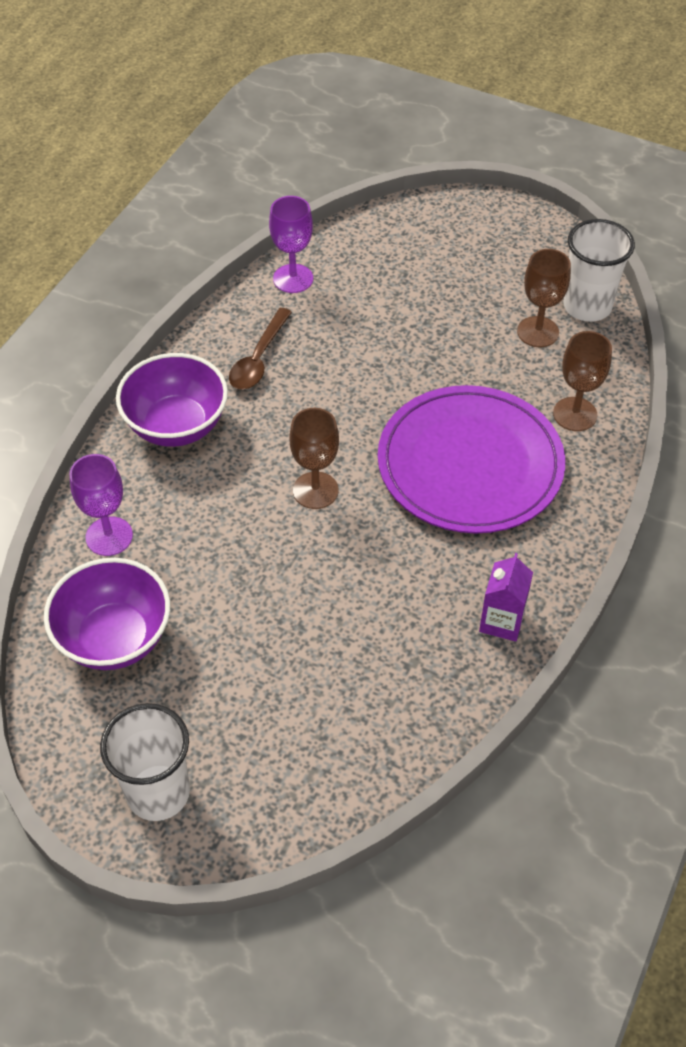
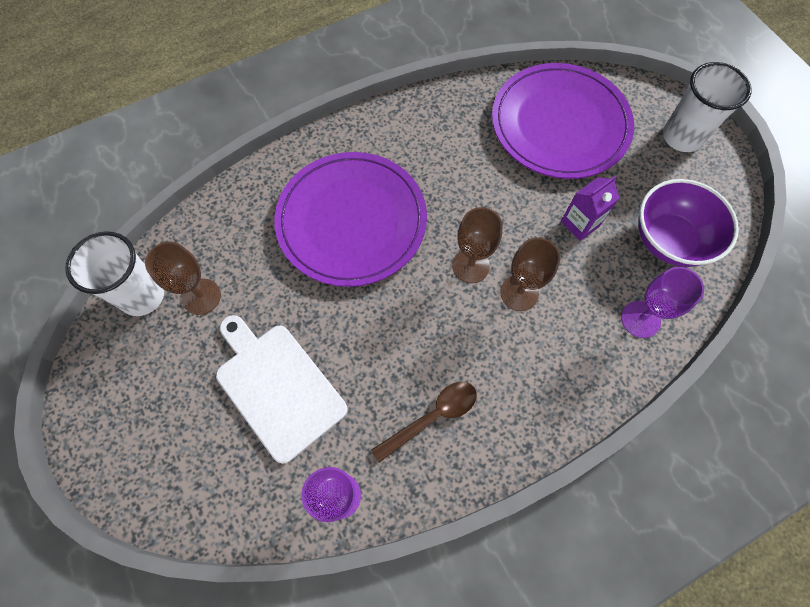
camera: 145 degrees left, 15 degrees up
purple bowl [116,353,228,447] -> none
purple carton [479,553,533,642] -> purple carton moved to [561,176,620,241]
brown goblet [553,331,612,431] -> brown goblet moved to [500,237,560,311]
none -> white cutting board [216,315,348,464]
none -> purple plate [492,63,634,179]

